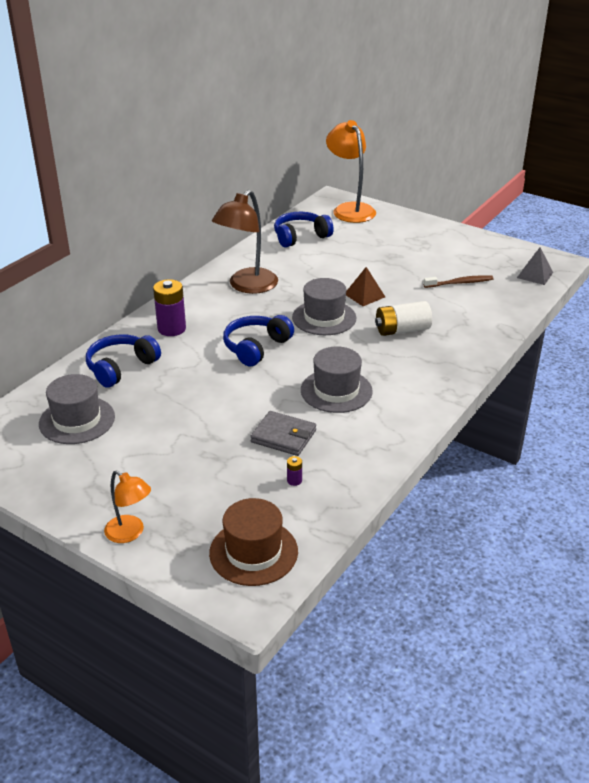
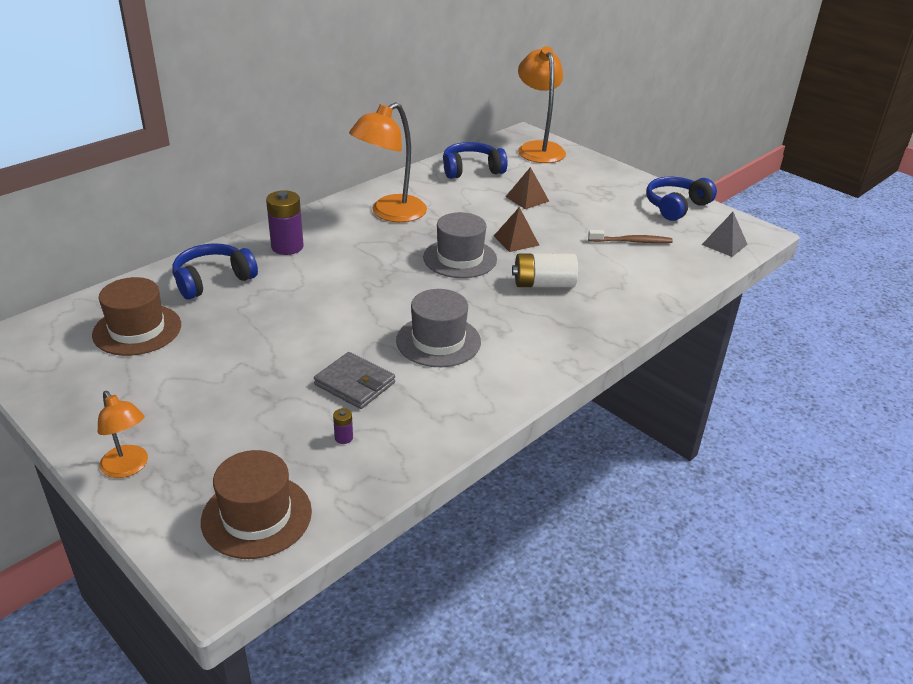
camera: 10 degrees right, 0 degrees up
grey hat [39,374,115,444] -> brown hat [92,277,181,356]
brown lamp [212,190,278,294] -> orange lamp [349,102,427,222]
blue headphones [223,315,294,366] -> blue headphones moved to [646,177,717,221]
none -> brown pyramid [506,167,549,209]

